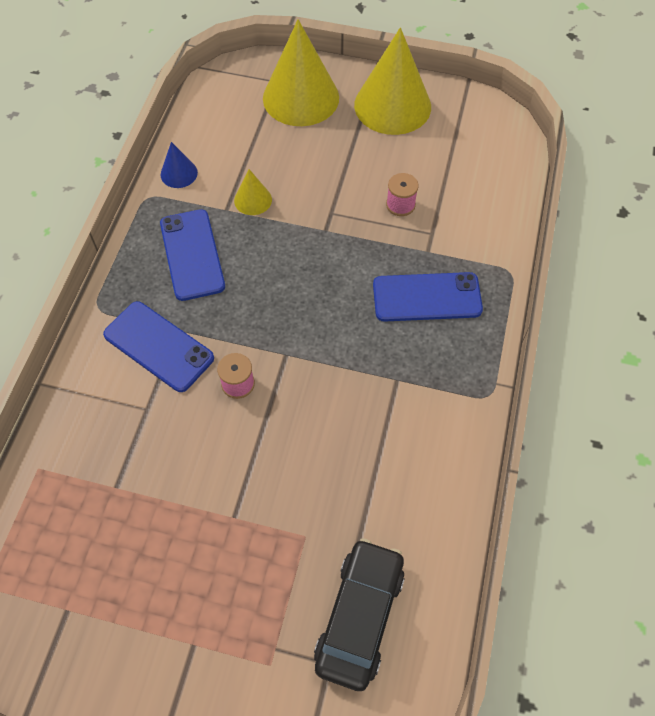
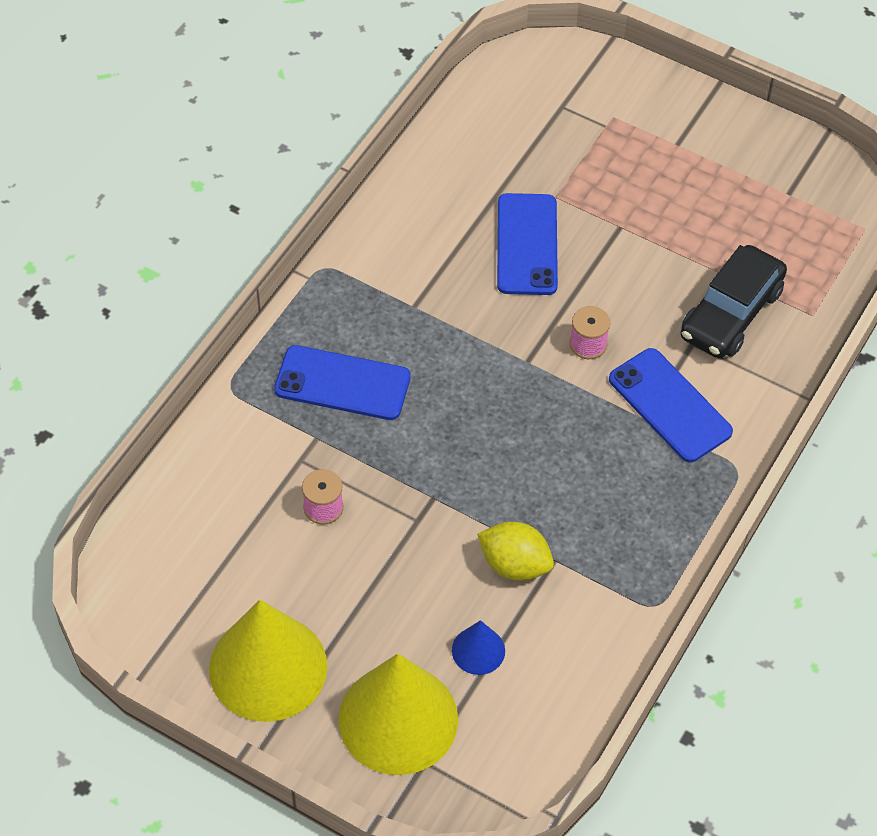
camera: 165 degrees left, 5 degrees down
blue phone [160,209,225,301] -> blue phone moved to [497,193,558,295]
blue cone [161,142,198,188] -> blue cone moved to [452,620,505,675]
yellow cone [234,169,272,215] -> yellow lemon [477,522,554,581]
black car [314,538,405,691] -> black car moved to [681,245,787,358]

